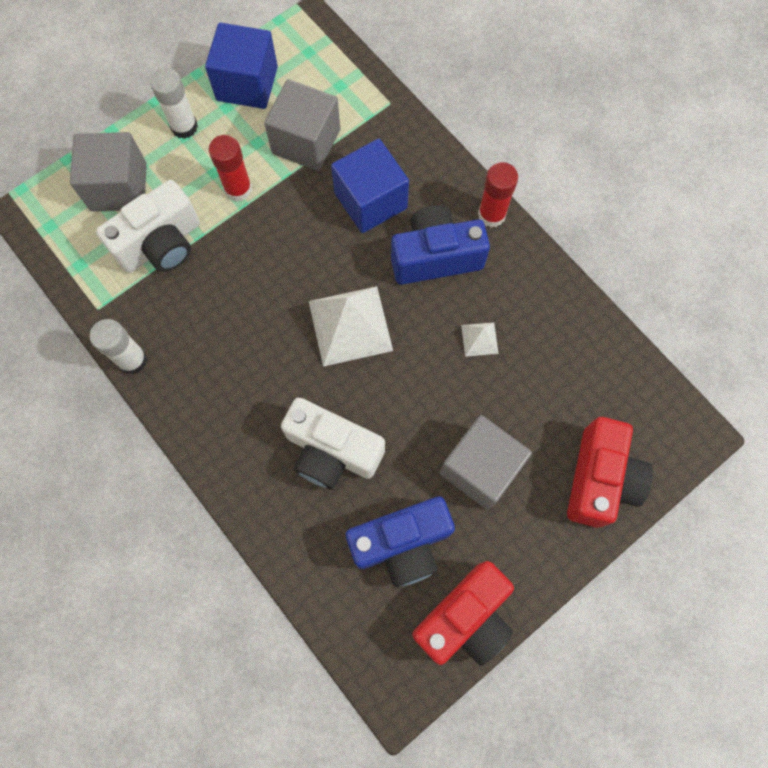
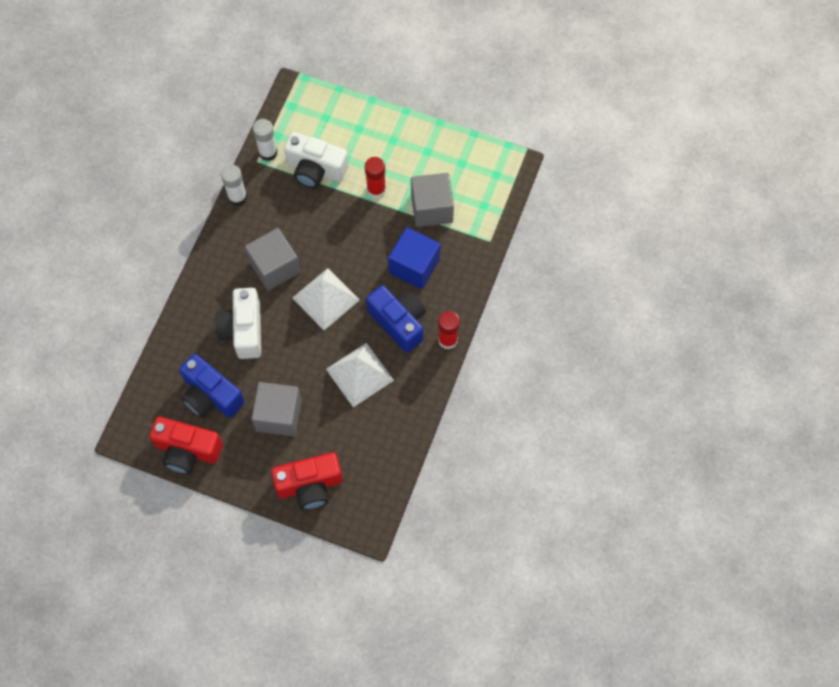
camera: 60 degrees right, 5 degrees down
grey cube [70,132,147,212] -> grey cube moved to [245,228,300,291]
white glue stick [150,68,198,139] -> white glue stick moved to [253,119,278,161]
blue cube [205,22,278,109] -> none
white pyramid [461,322,498,357] -> white pyramid [326,343,394,407], size x2.14

